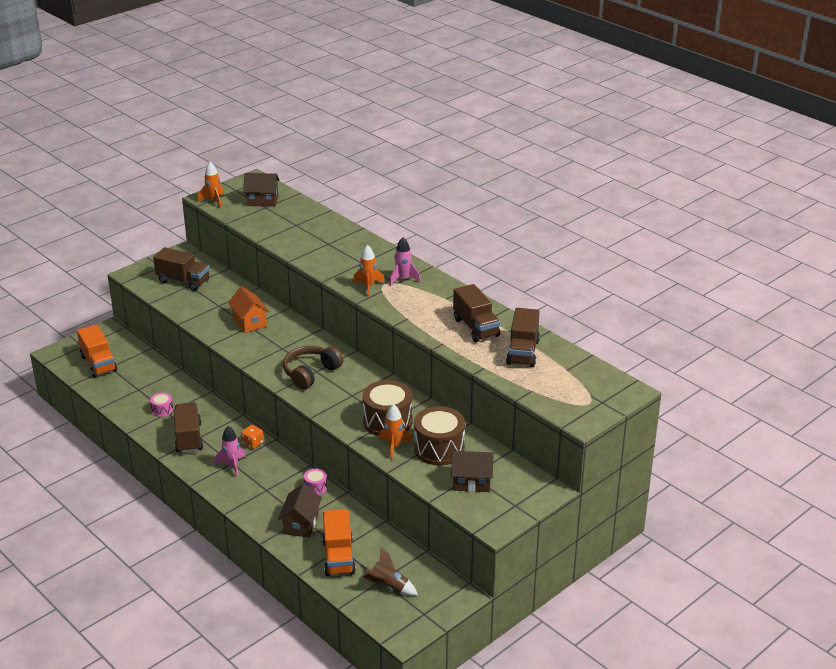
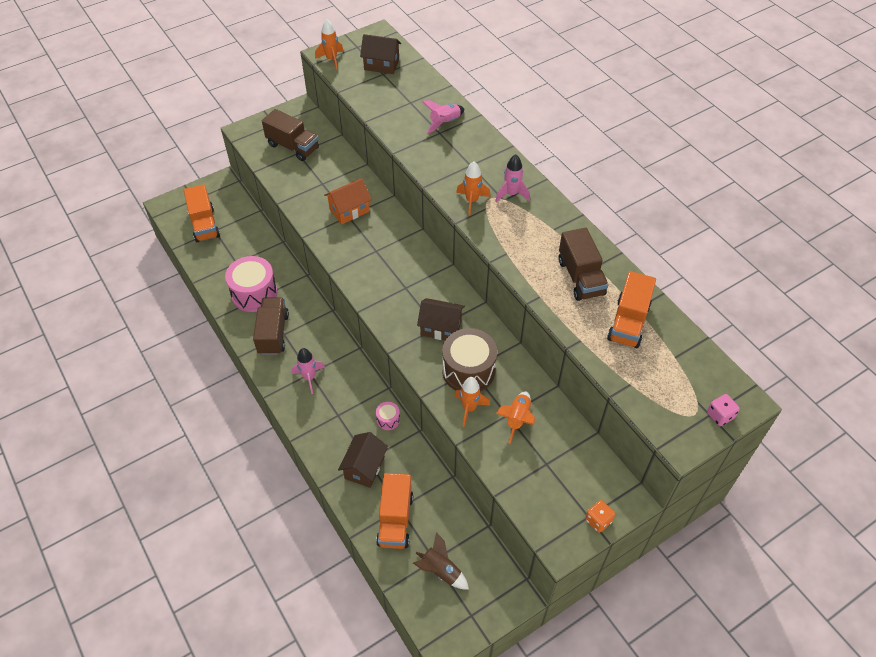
camera: 10 degrees right, 20 degrees up
pink drum [150,393,173,417] -> pink drum [225,256,278,312], size x2.16
orange house [228,286,270,333] -> orange house turned 75 degrees clockwise [324,178,372,224]
orange dice [241,425,264,449] -> orange dice moved to [585,500,615,533]
brown headphones [283,346,343,390] -> none
brown drum [414,406,465,466] -> orange rocket [496,391,535,444]
brown house [451,451,494,492] -> brown house moved to [417,298,465,340]
brown truck [506,308,540,367] -> orange truck [607,271,656,348]
none -> pink rocket [422,100,464,134]
none -> pink dice [707,394,740,426]

